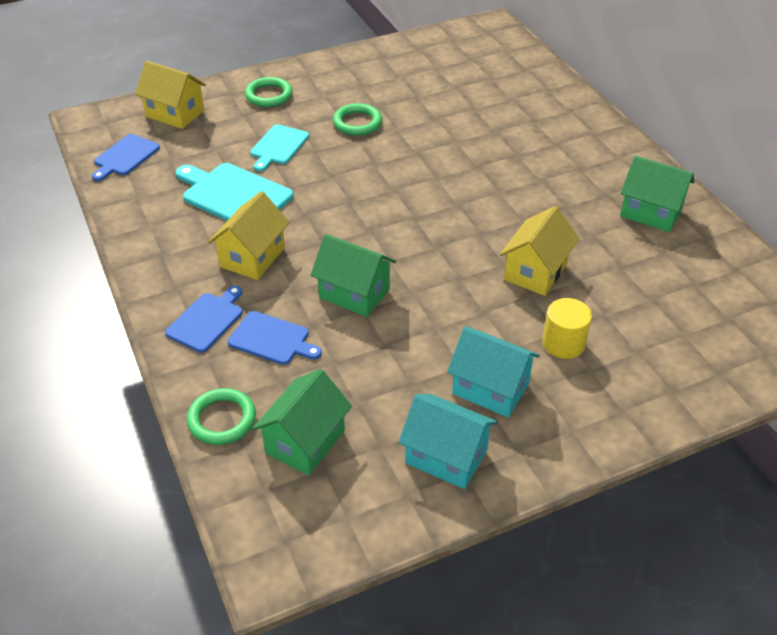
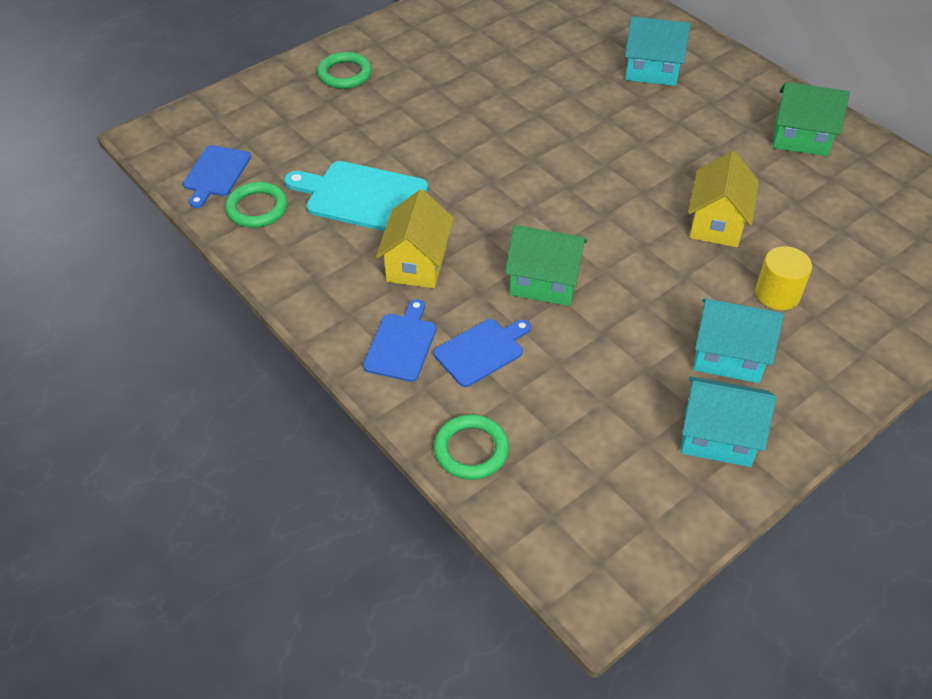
camera: 15 degrees left, 5 degrees up
yellow house [135,61,206,129] -> none
blue cutting board [228,311,322,365] -> blue cutting board turned 45 degrees counterclockwise [433,319,531,387]
turquoise cutting board [250,124,309,171] -> none
green house [252,369,352,476] -> none
green ring [333,103,382,136] -> green ring moved to [225,182,288,228]
none -> turquoise house [625,16,690,86]

